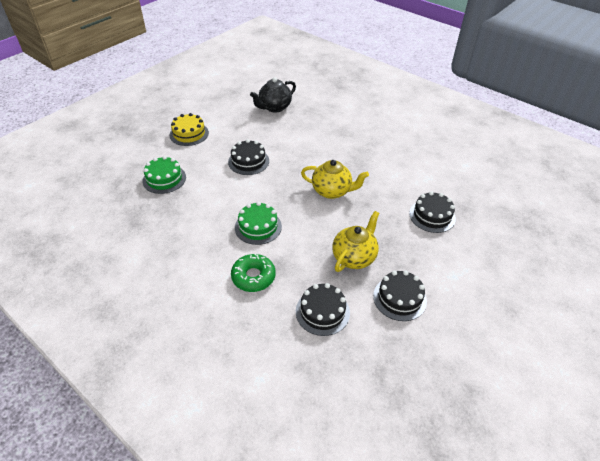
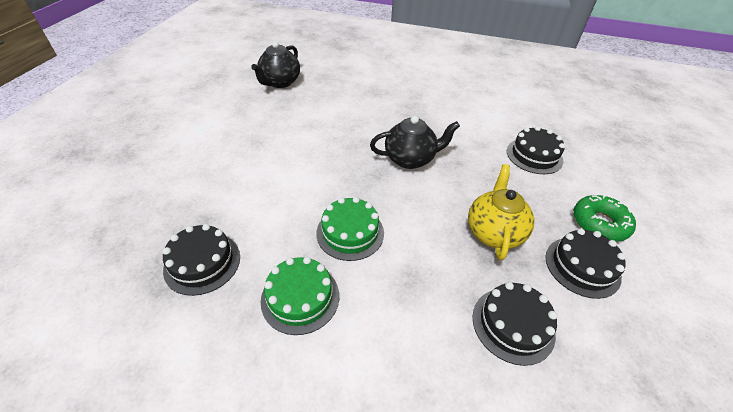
camera: 25 degrees left, 0 degrees up
green cake [142,156,186,194] -> green cake moved to [261,257,339,335]
yellow cake [169,113,209,146] -> none
black cake [228,139,269,175] -> black cake moved to [162,224,240,296]
green donut [231,254,276,292] -> green donut moved to [573,195,636,242]
yellow teapot [301,160,369,199] -> black teapot [370,116,460,169]

